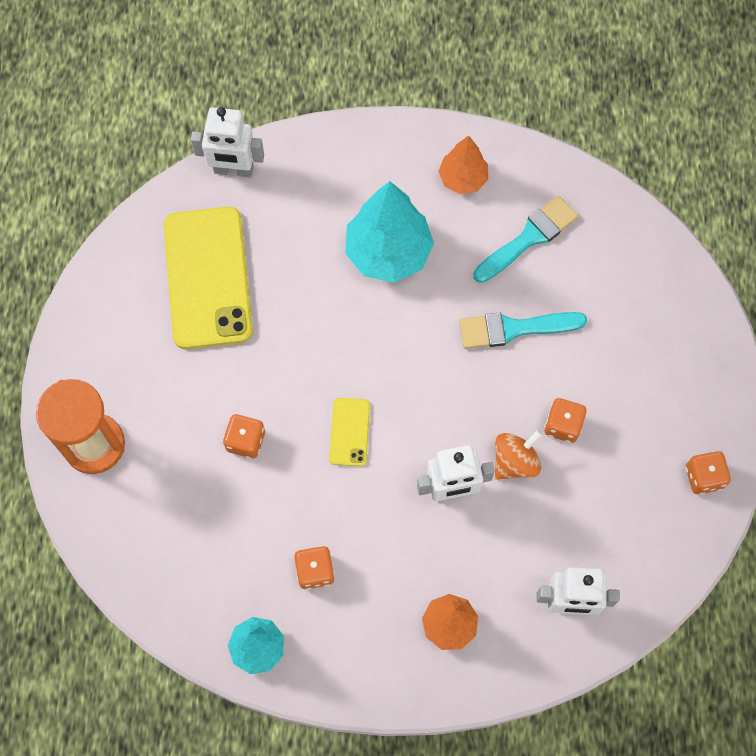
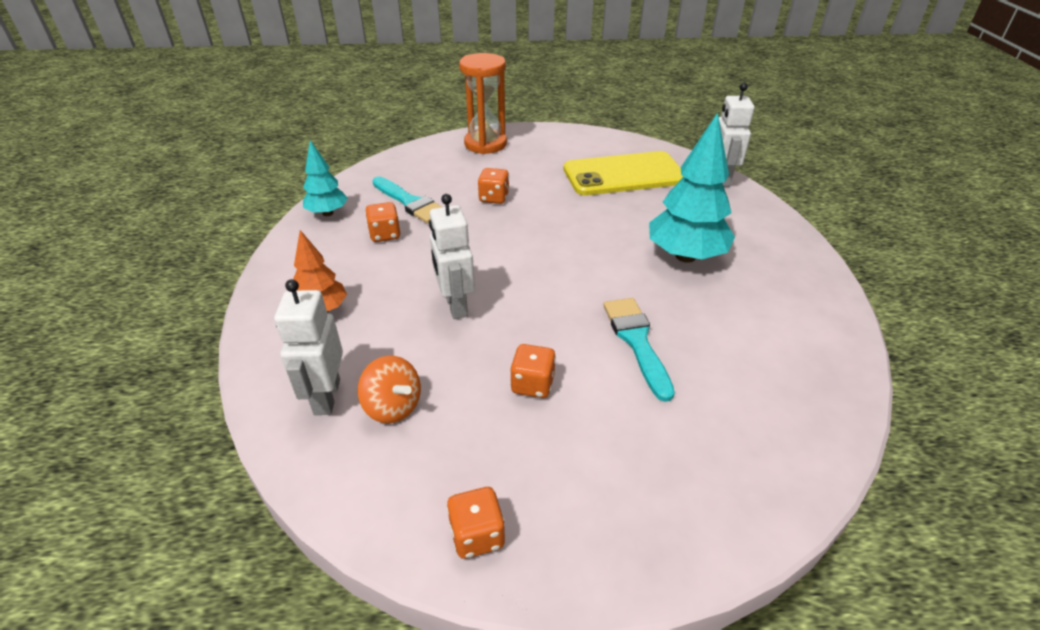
camera: 85 degrees right, 30 degrees down
yellow phone [329,398,370,466] -> none
orange tree [438,135,488,194] -> none
turquoise brush [474,196,578,283] -> turquoise brush moved to [373,176,441,224]
orange spinning top [495,430,543,480] -> orange spinning top moved to [358,356,421,423]

